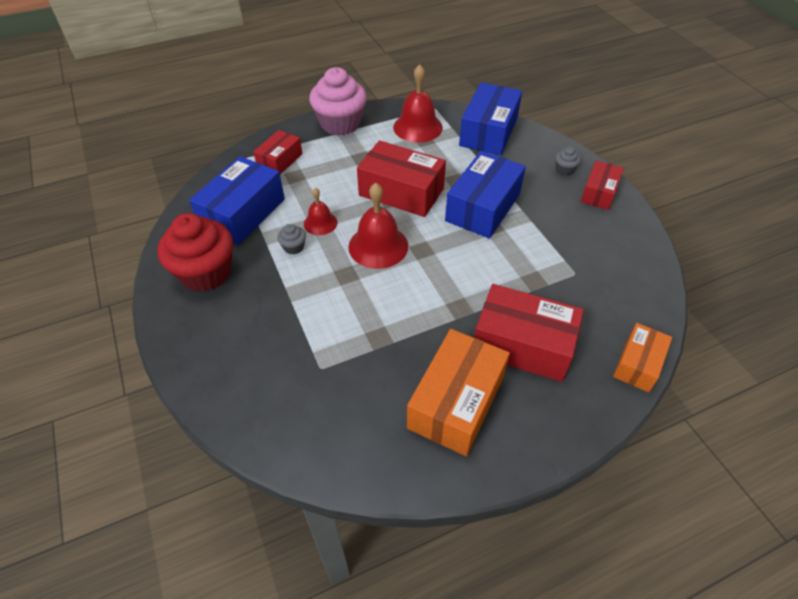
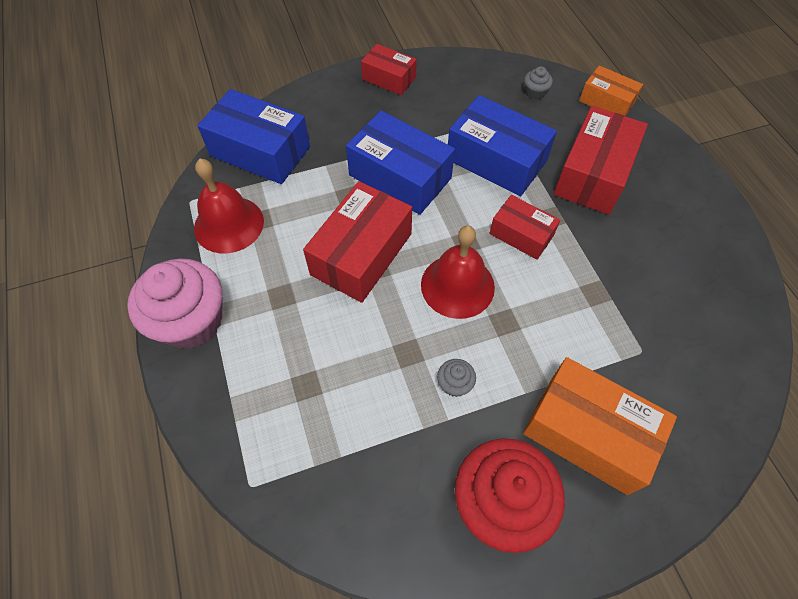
camera: 85 degrees left, 10 degrees up
blue box [189,156,285,245] -> blue box moved to [448,95,557,196]
red box [253,130,303,174] -> red box moved to [489,195,560,260]
red bell [304,188,337,235] -> none
orange box [407,329,510,456] -> orange box moved to [523,357,677,495]
grey cupcake [555,147,581,175] -> grey cupcake moved to [524,66,553,100]

